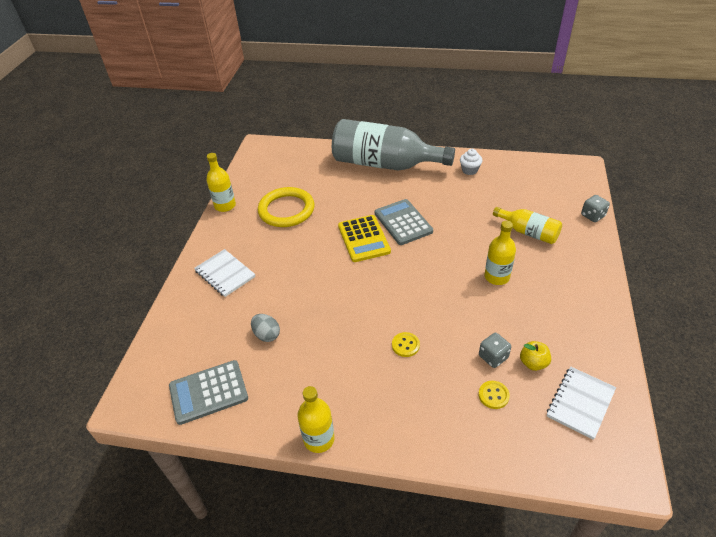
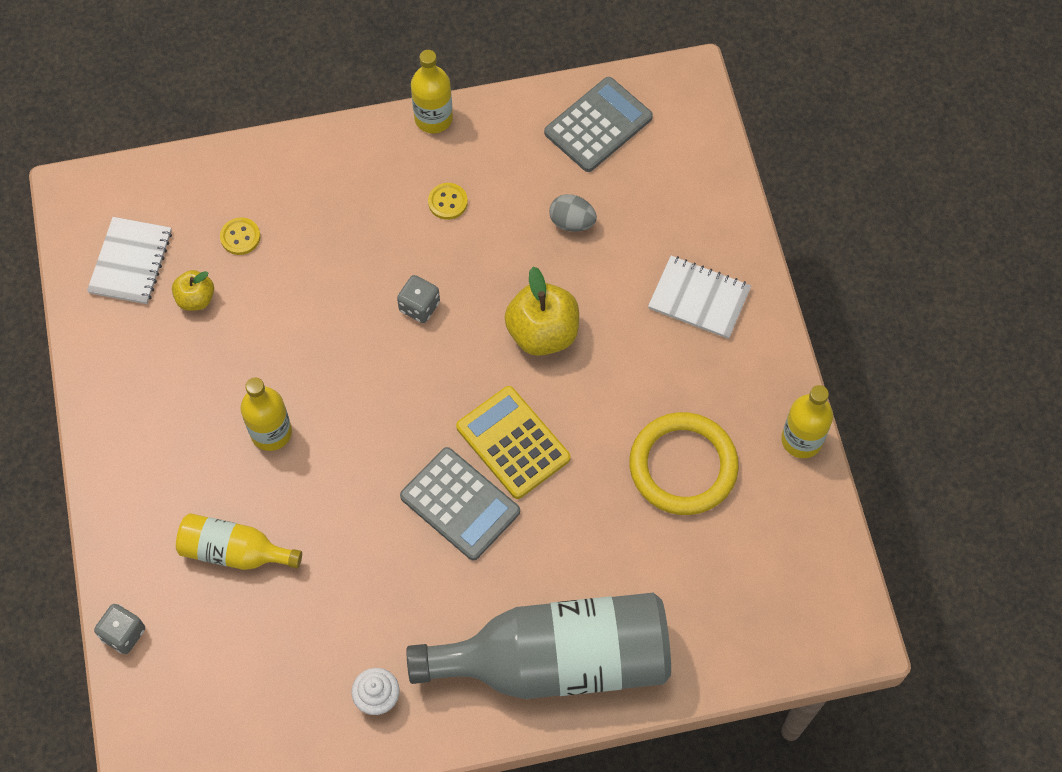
camera: 155 degrees right, 20 degrees up
yellow button [392,332,420,357] -> yellow button moved to [428,183,468,220]
grey dice [479,333,511,368] -> grey dice moved to [397,275,440,323]
none -> yellow apple [504,267,579,356]

